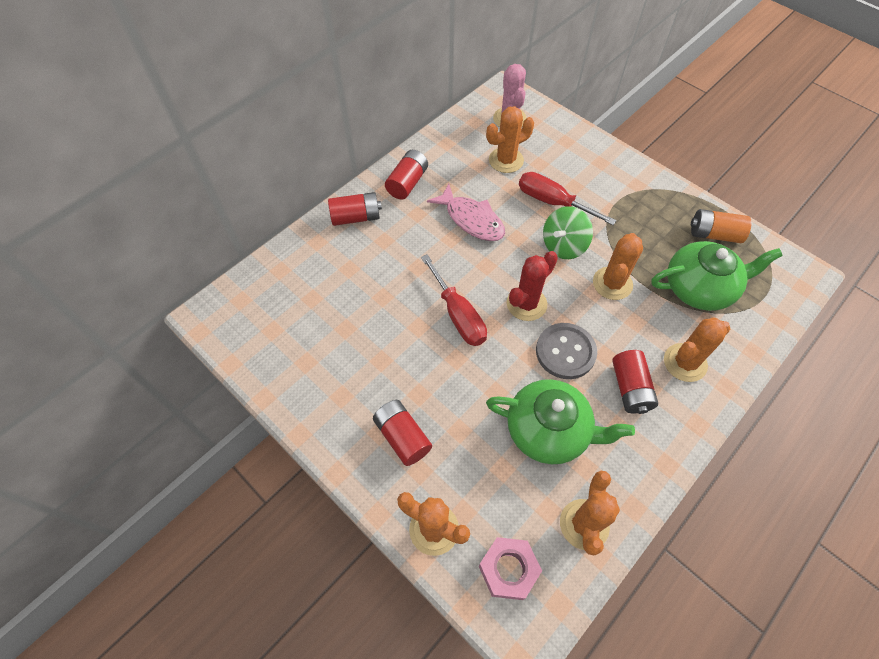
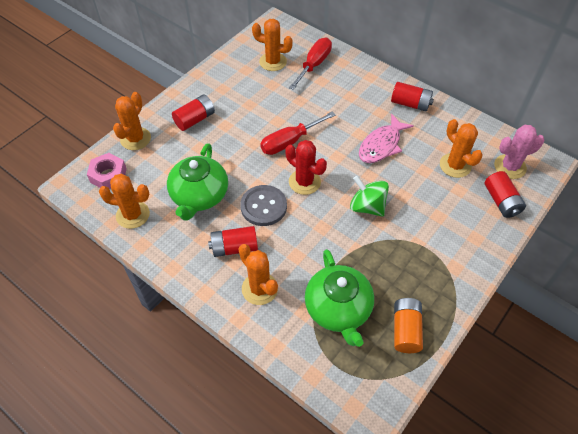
camera: 85 degrees right, 5 degrees down
red battery [328,192,382,226] -> red battery moved to [485,171,526,218]
red screwdriver [519,172,616,225] -> red screwdriver moved to [289,38,332,90]
orange cactus [593,233,643,300] -> orange cactus moved to [252,19,293,71]

